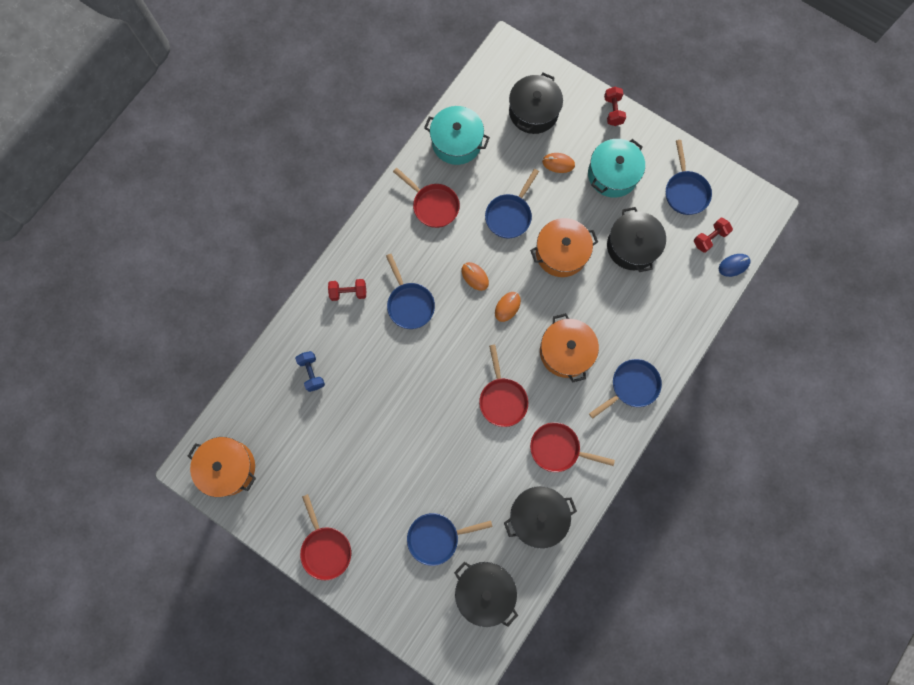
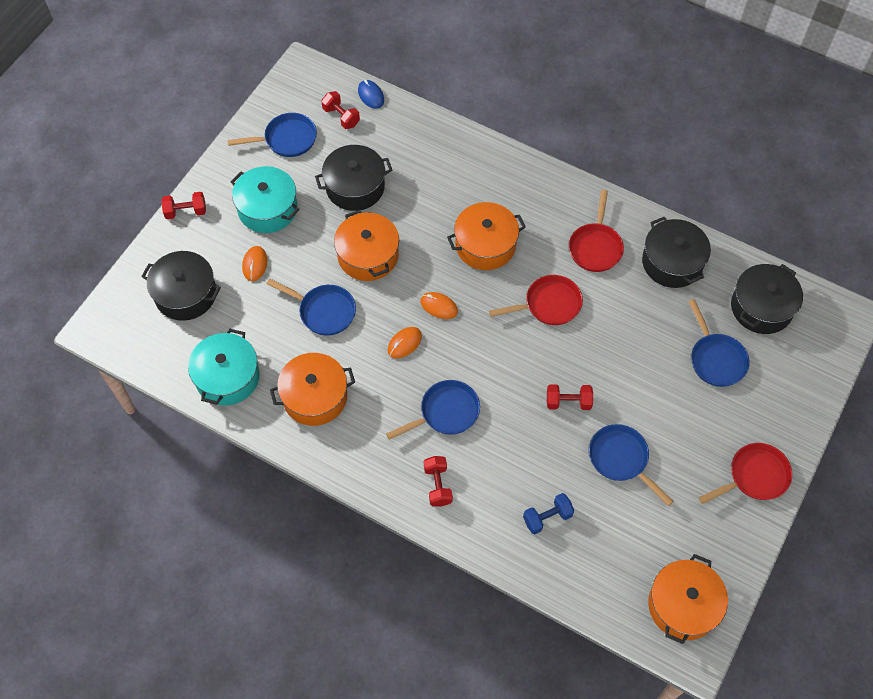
camera: 95 degrees left, 15 degrees down
red pan [393,168,460,228] -> orange pot [270,353,355,426]
blue pan [589,359,662,419] -> blue pan moved to [589,424,674,506]
none -> red dumbbell [547,384,593,410]

